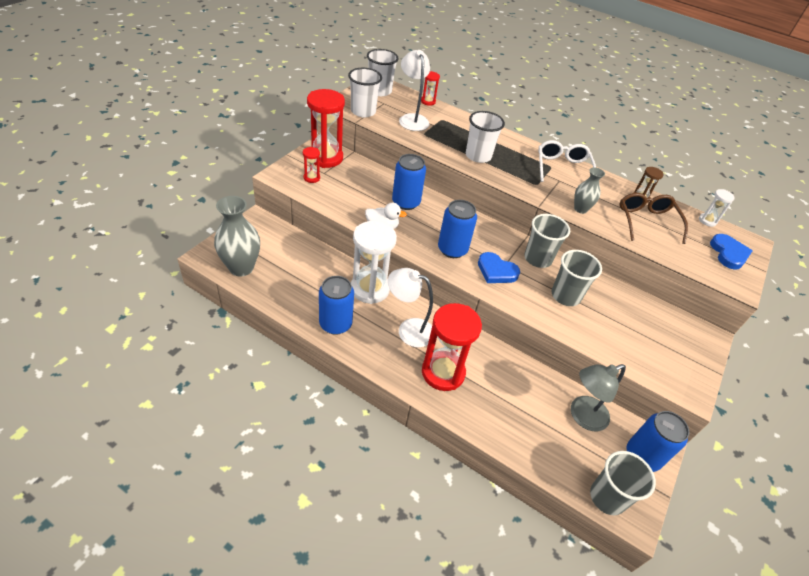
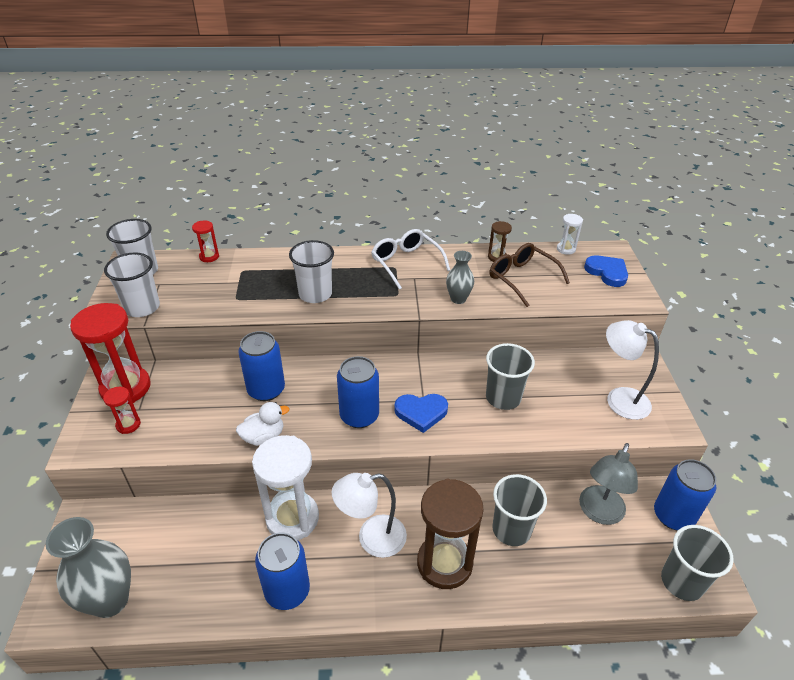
camera: 30 degrees left, 5 degrees down
white lamp [399,50,430,131] -> white lamp moved to [606,320,659,420]
red hourglass [422,303,482,391] -> brown hourglass [417,479,484,589]
grey cup [524,214,570,268] -> grey cup moved to [492,474,547,546]

